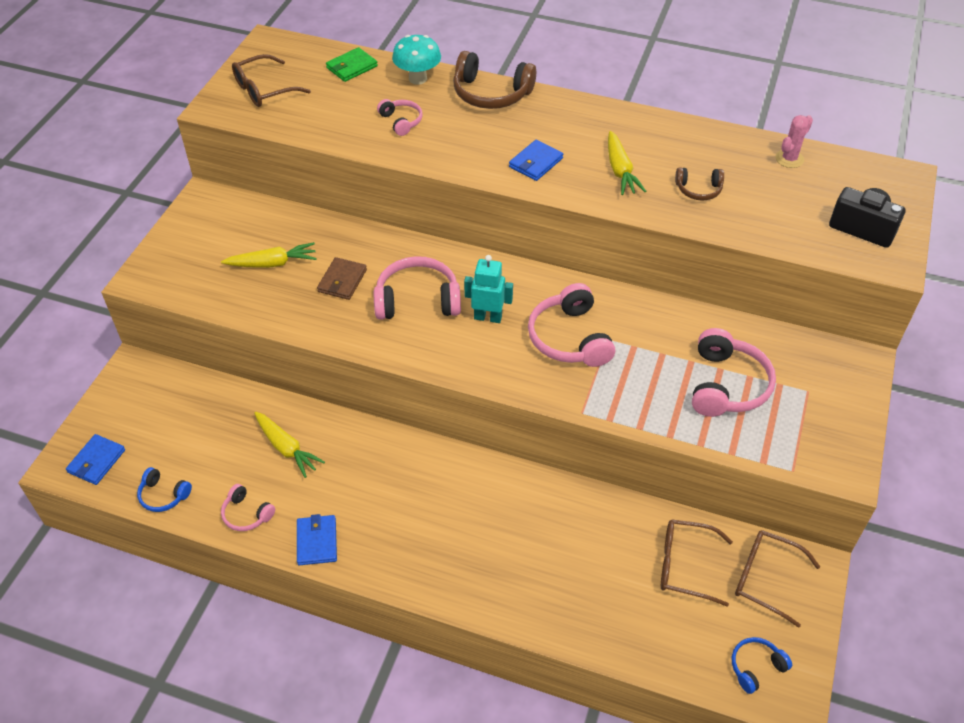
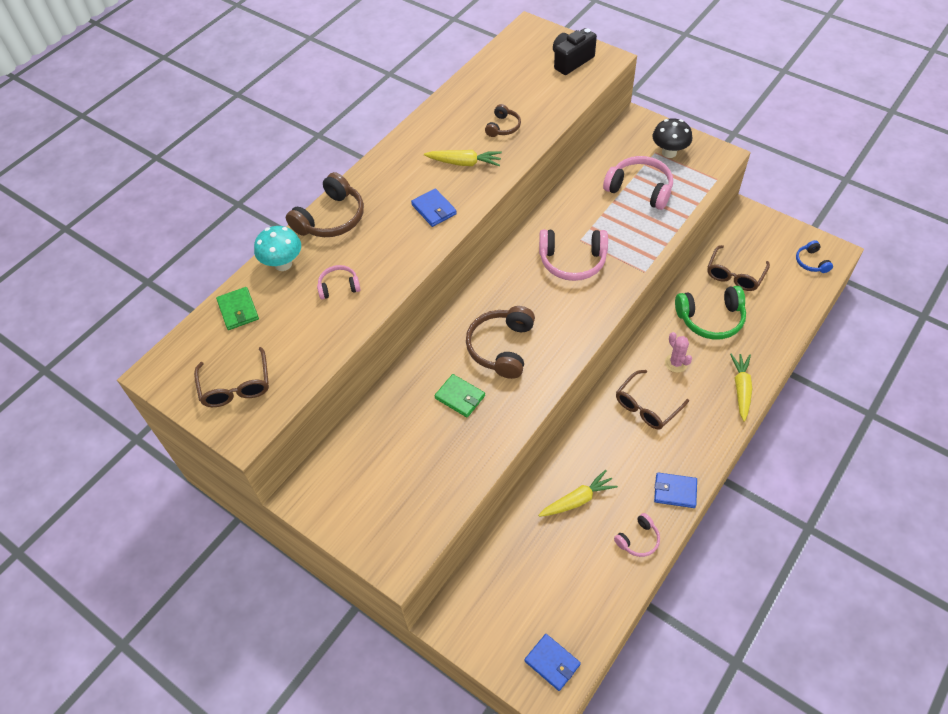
camera: 70 degrees left, 5 degrees up
blue headphones [137,467,192,512] -> none
yellow carrot [221,242,317,268] -> yellow carrot moved to [730,353,752,422]
brown wallet [317,257,367,300] -> green wallet [434,374,485,418]
pink headphones [374,256,461,320] -> brown headphones [466,306,535,379]
turquoise robot [464,255,513,323] -> none
brown glasses [735,530,820,628] -> brown glasses moved to [616,370,689,430]
pink cactus [775,115,813,168] -> pink cactus moved to [665,332,692,373]
none -> black mushroom [653,118,692,158]
none -> green headphones [675,286,746,340]

